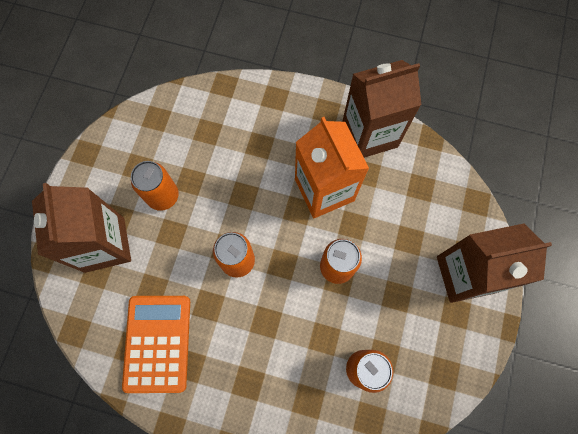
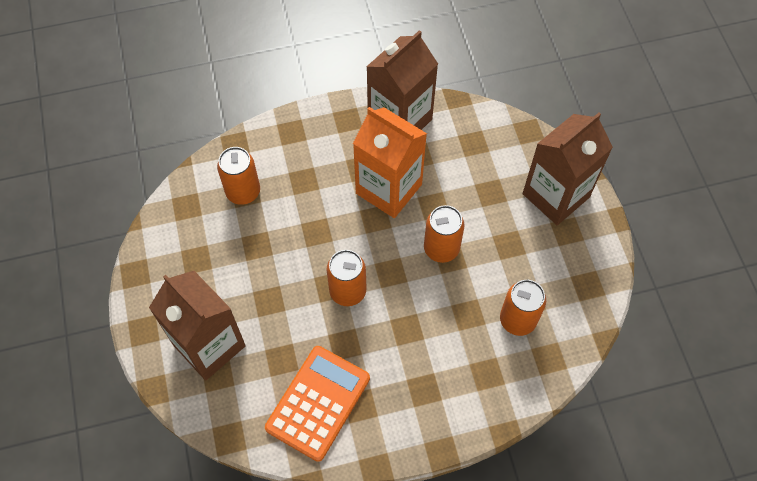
camera: 30 degrees left, 10 degrees down
orange calculator [122,296,190,393] -> orange calculator turned 60 degrees clockwise [265,346,370,462]
orange can [131,161,179,211] -> orange can moved to [217,147,260,205]

